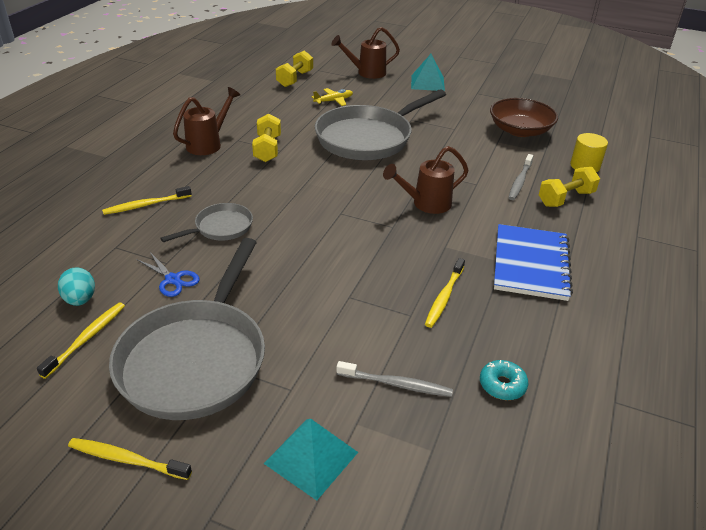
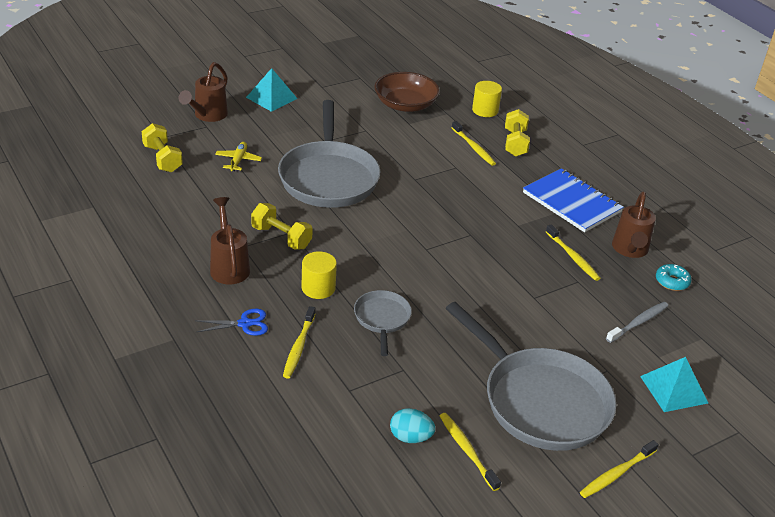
camera: 55 degrees left, 0 degrees up
blue scissors [136,252,200,297] -> blue scissors moved to [195,309,268,336]
brown watering can [383,146,469,214] -> brown watering can moved to [612,192,656,258]
grey toothbrush [509,154,533,200] -> yellow toothbrush [452,121,496,166]
none -> yellow cylinder [302,251,337,299]

